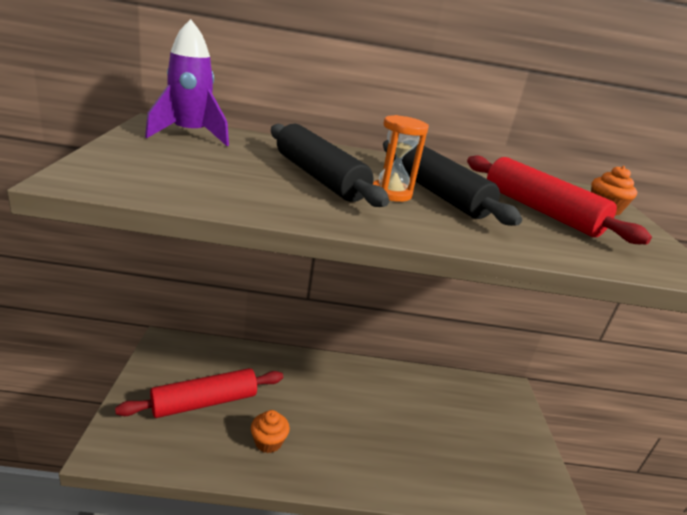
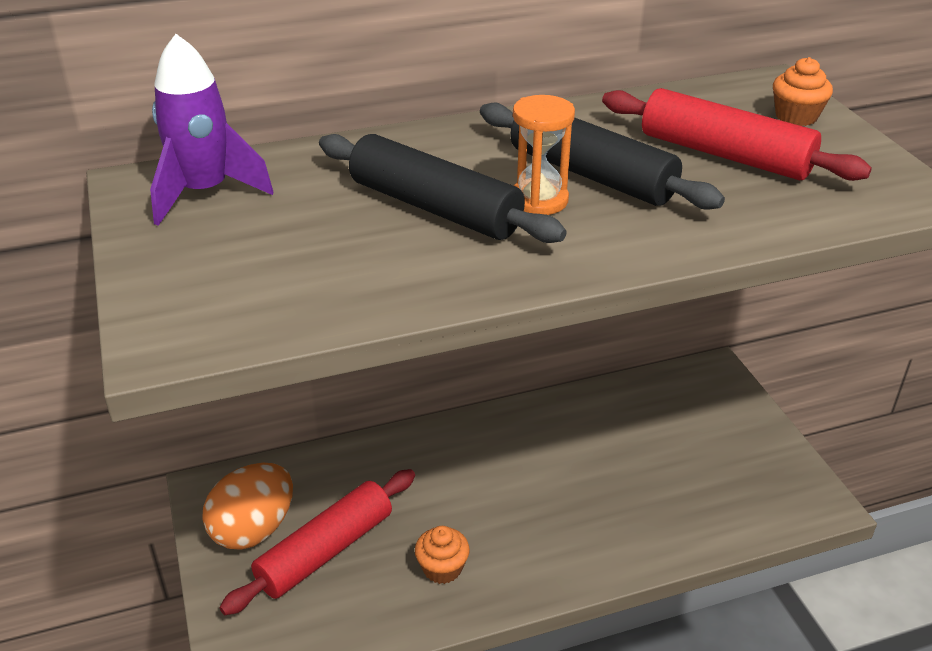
camera: 15 degrees left, 10 degrees up
none -> orange egg [202,463,293,549]

